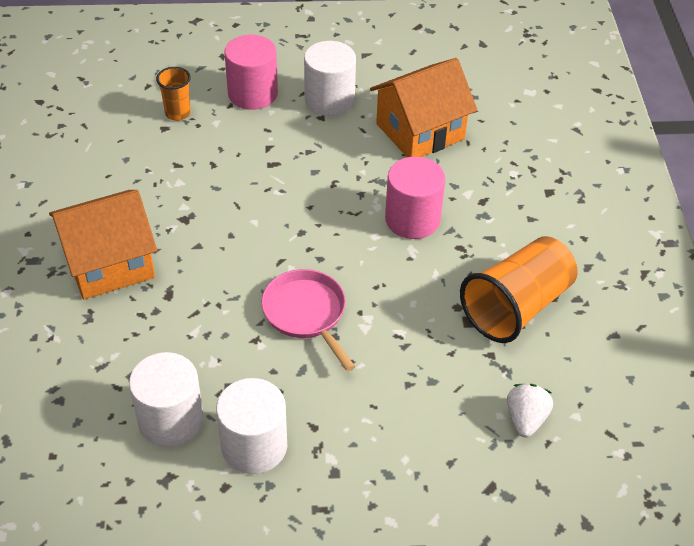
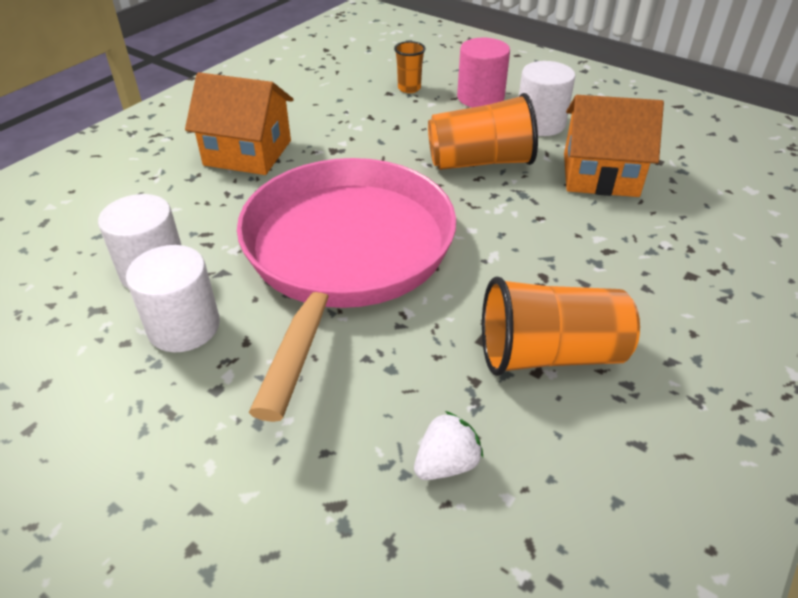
camera: 40 degrees right, 5 degrees down
pink pan [261,269,355,371] -> pink pan [237,158,456,422], size x2.41
pink cylinder [385,157,446,239] -> none
none -> orange cup [428,93,538,170]

